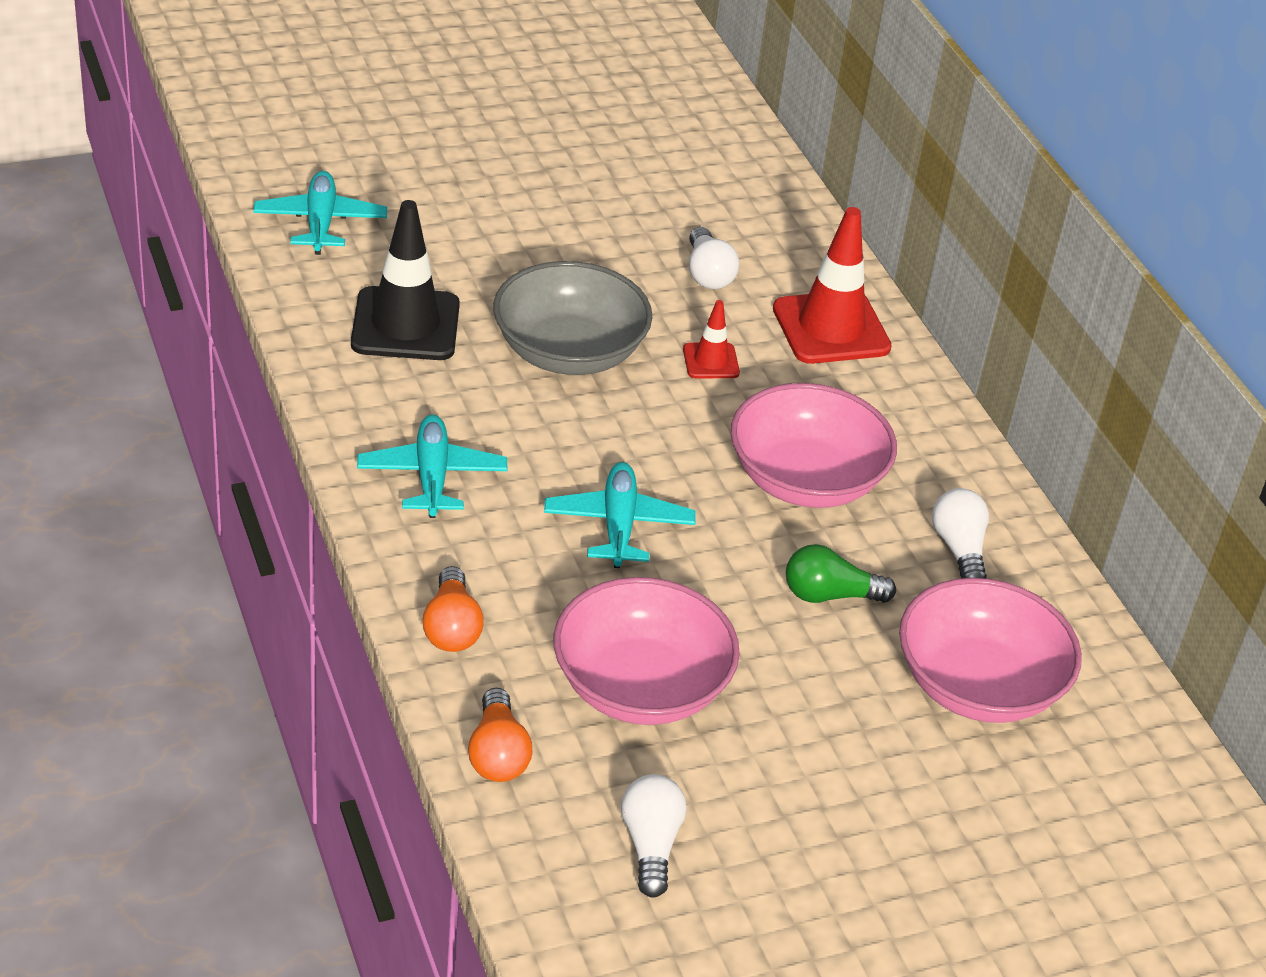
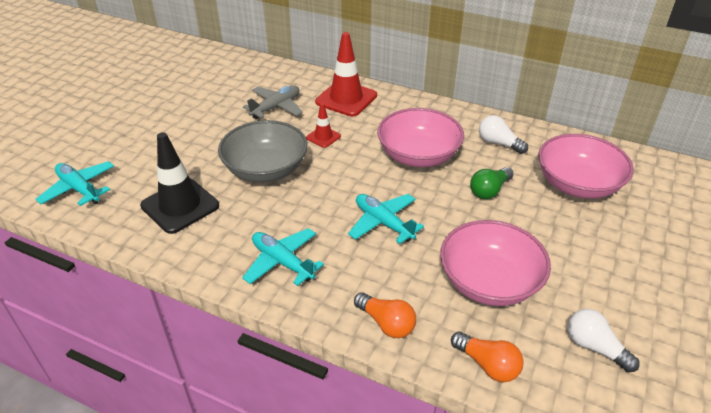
camera: 40 degrees left, 0 degrees up
white light bulb [689,227,739,289] -> grey plane [243,85,303,119]

